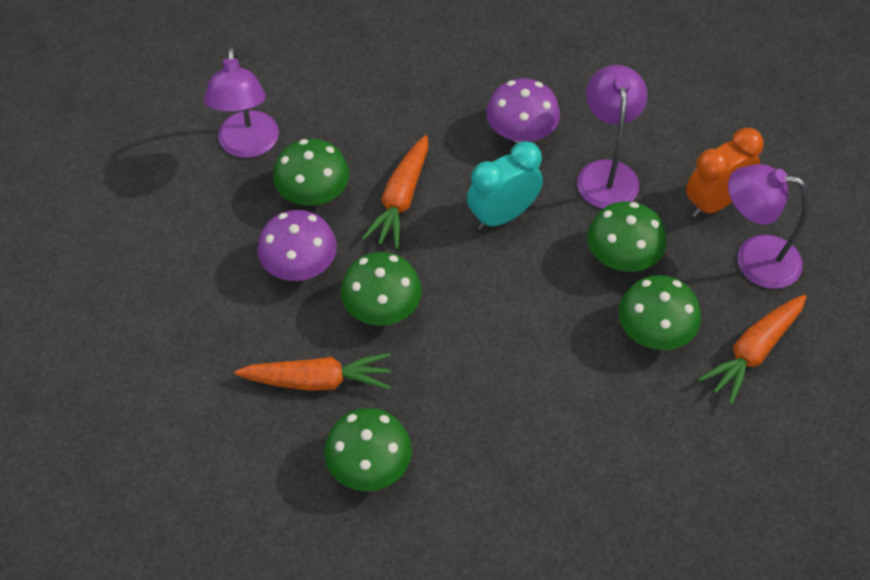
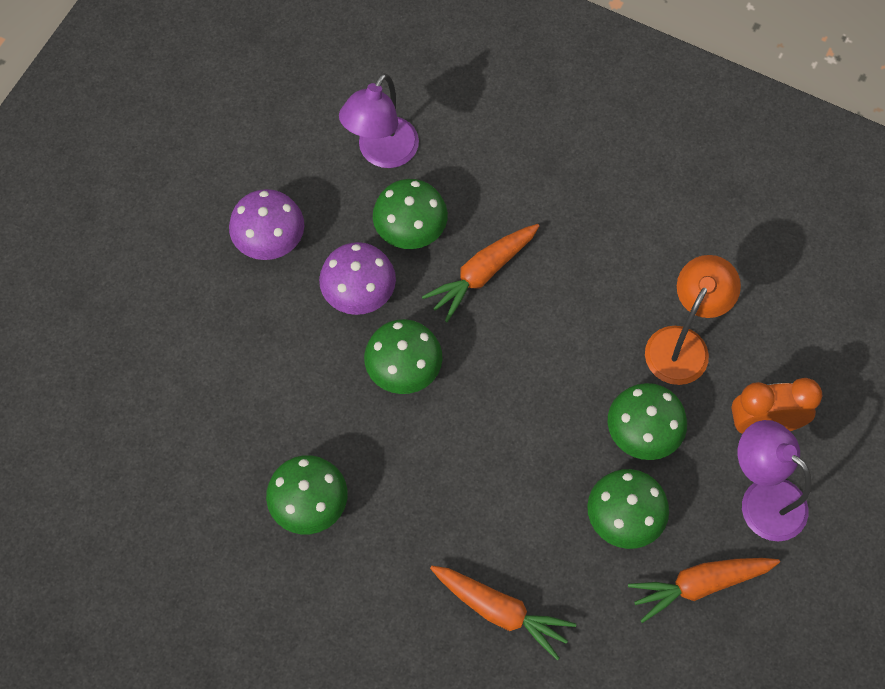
camera: 30 degrees right, 10 degrees up
orange carrot [234,353,391,391] -> orange carrot moved to [430,566,576,660]
turquoise clock [467,141,543,230] -> none
purple mushroom [486,78,560,143] -> purple mushroom moved to [229,189,304,260]
purple lamp [577,65,648,209] -> orange lamp [645,255,741,385]

